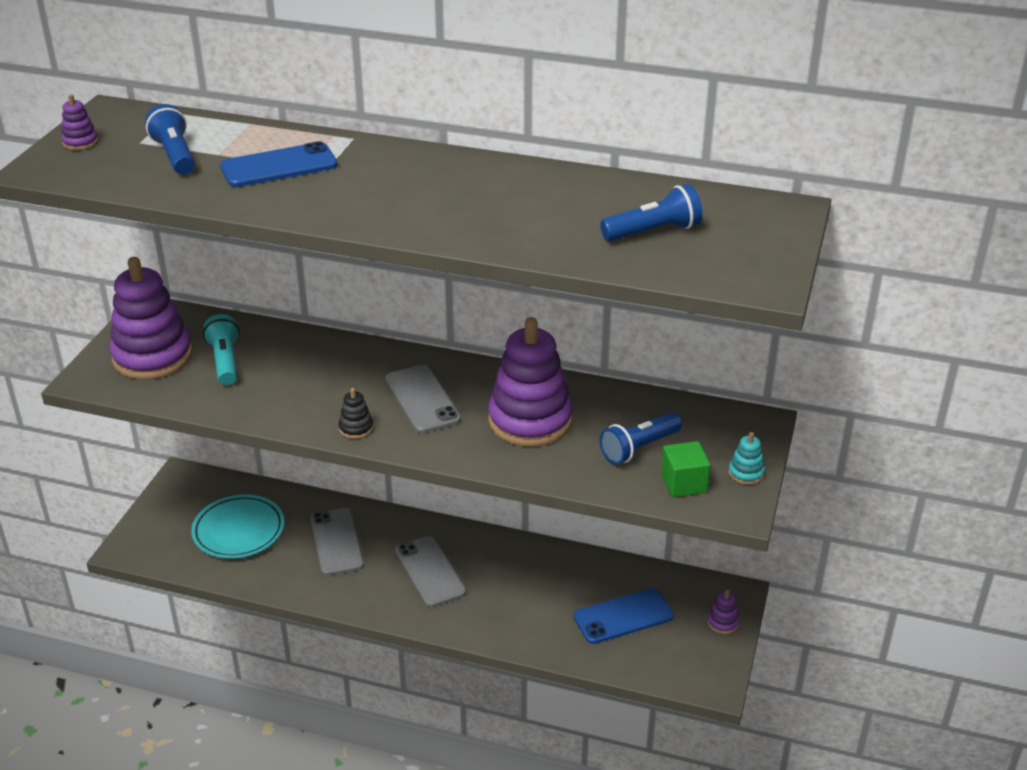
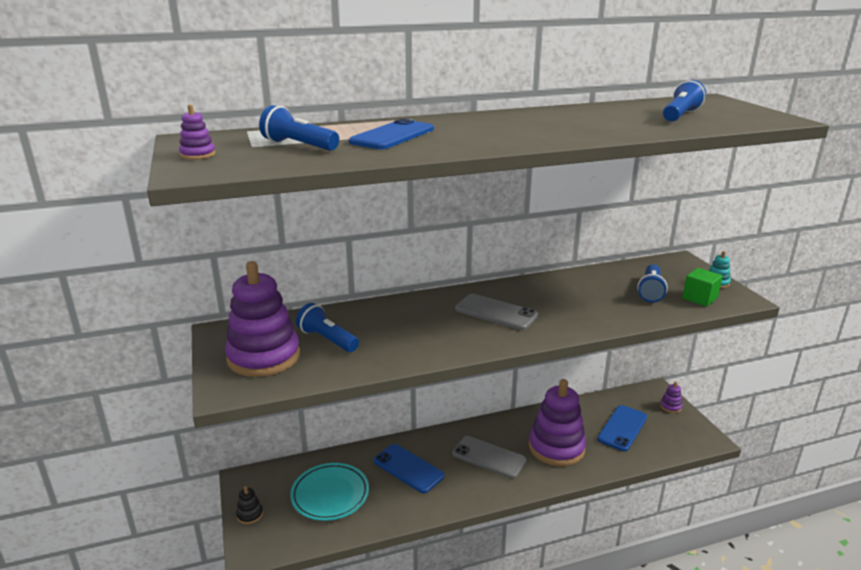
camera: 35 degrees left, 10 degrees down
turquoise flashlight [203,314,240,385] -> blue flashlight [296,303,359,352]
grey phone [311,508,364,576] -> blue phone [373,444,445,493]
black stacking toy [339,388,373,439] -> black stacking toy moved to [236,486,263,525]
purple stacking toy [488,317,573,447] -> purple stacking toy moved to [529,379,586,466]

